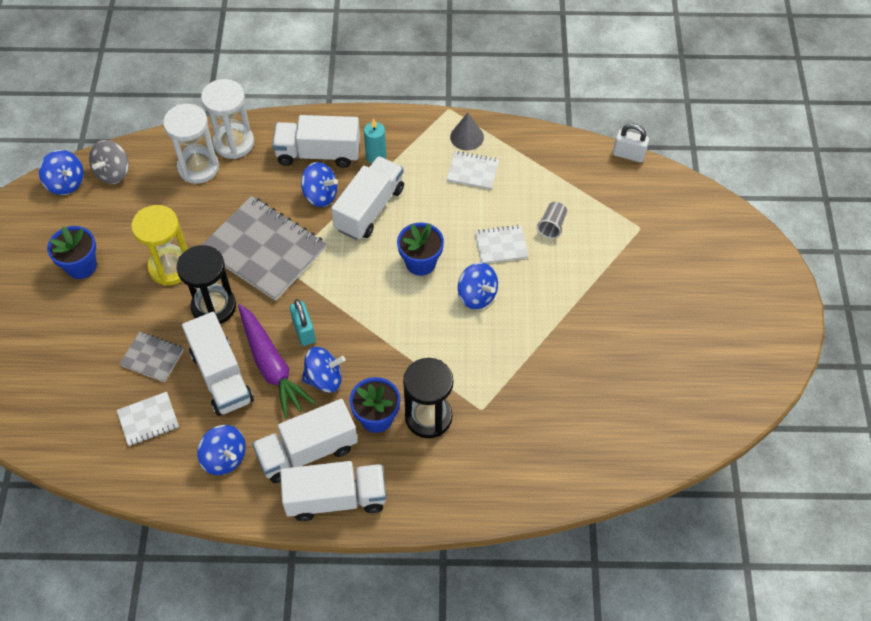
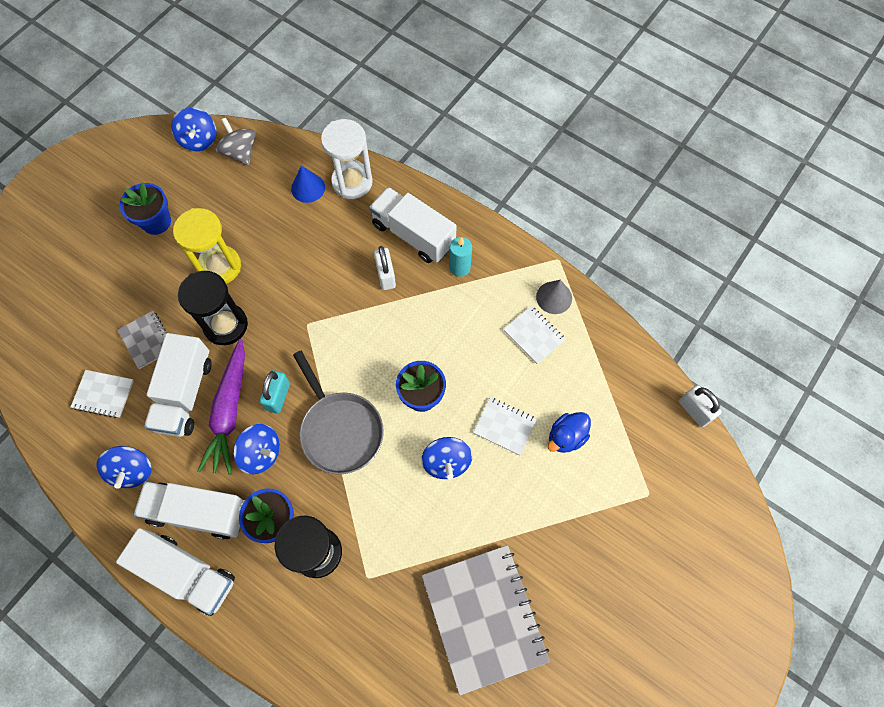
camera: 35 degrees right, 10 degrees up
grey spinning top [89,140,129,184] -> grey spinning top turned 90 degrees clockwise [216,118,256,165]
white hourglass [163,104,219,184] -> blue cone [291,166,325,203]
grey notebook [202,196,326,301] -> grey notebook moved to [422,545,550,696]
blue spinning top [301,162,338,207] -> white padlock [374,246,396,290]
white truck [331,156,404,240] -> none
grey cup [537,202,567,238] -> blue duck [548,412,591,453]
none -> grey pan [293,350,384,474]

